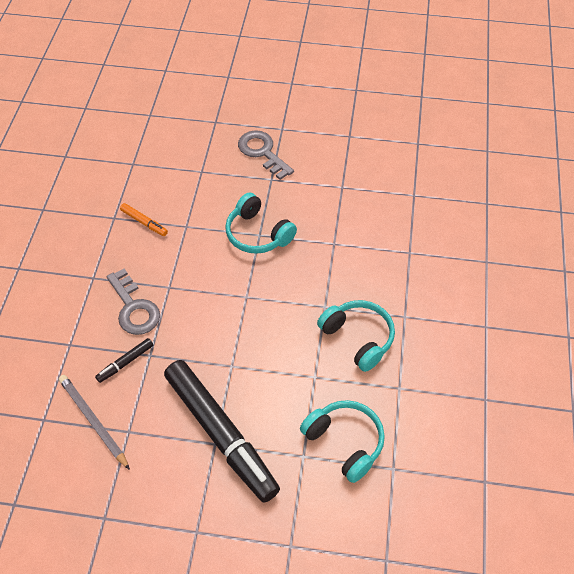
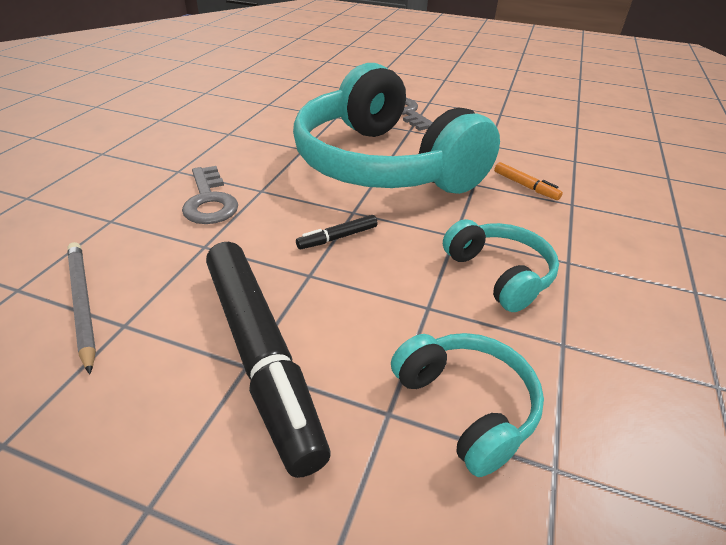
camera: 10 degrees right, 15 degrees down
black marker [95,338,153,383] -> black marker moved to [296,215,378,249]
orange marker [120,203,168,236] -> orange marker moved to [494,162,563,200]
turquoise headphones [225,193,297,254] -> turquoise headphones [293,63,500,194], size x2.29

